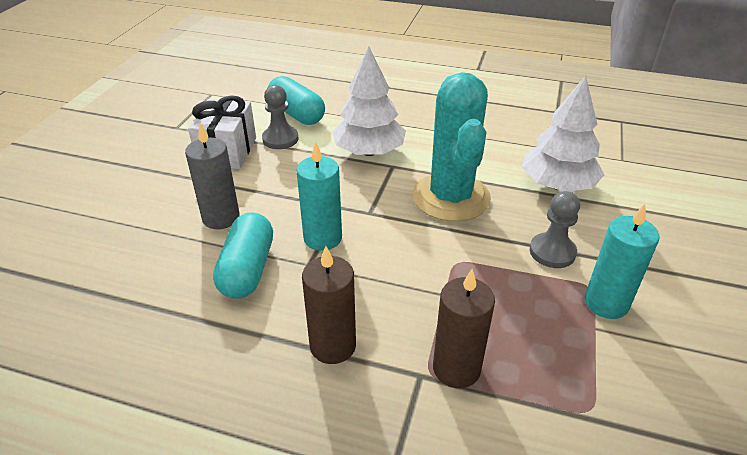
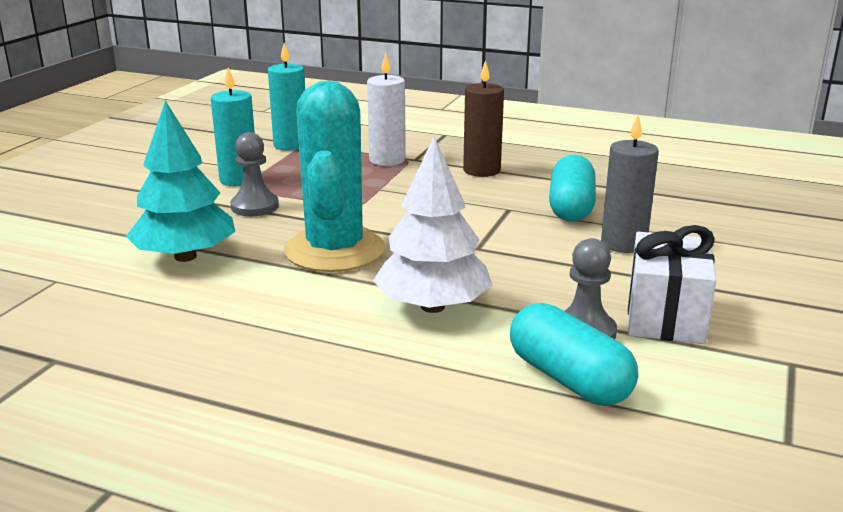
camera: 175 degrees left, 15 degrees down
turquoise candle [296,142,342,251] -> turquoise candle moved to [268,43,305,151]
brown candle [433,269,495,388] -> white candle [367,52,406,166]
white tree [522,76,604,191] -> turquoise tree [126,101,235,262]

